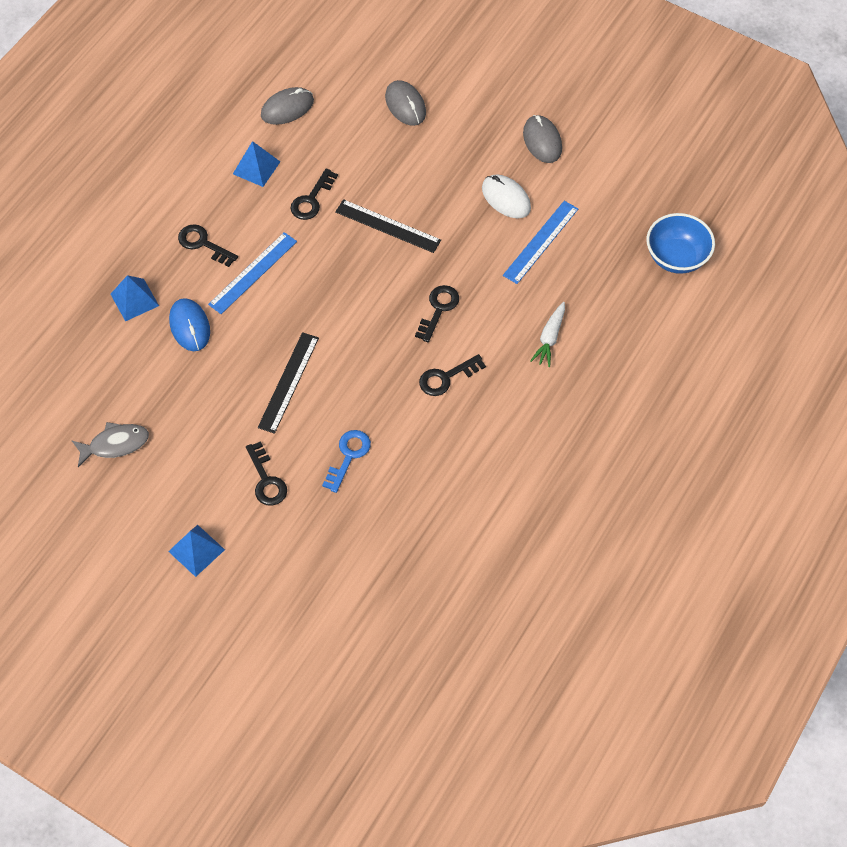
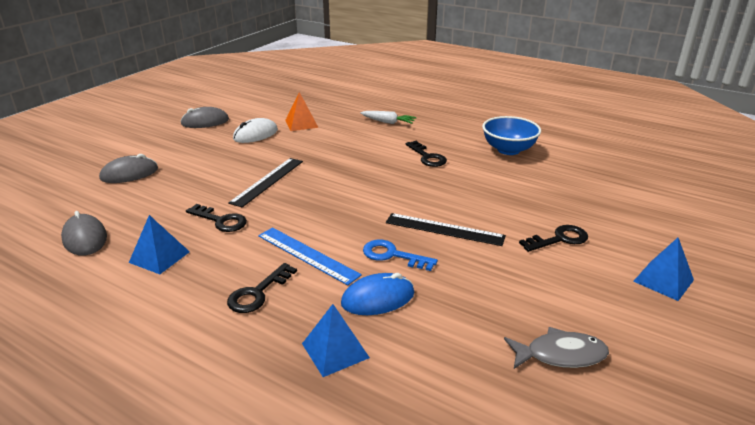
camera: 90 degrees left, 30 degrees down
grey fish [71,422,149,467] -> grey fish turned 105 degrees clockwise [504,327,609,369]
blue key [322,430,371,493] -> blue key moved to [363,240,438,271]
black key [415,285,459,342] -> none
blue ruler [503,201,578,284] -> orange pyramid [285,92,319,131]
blue bowl [647,213,715,274] -> blue bowl moved to [482,116,541,155]

